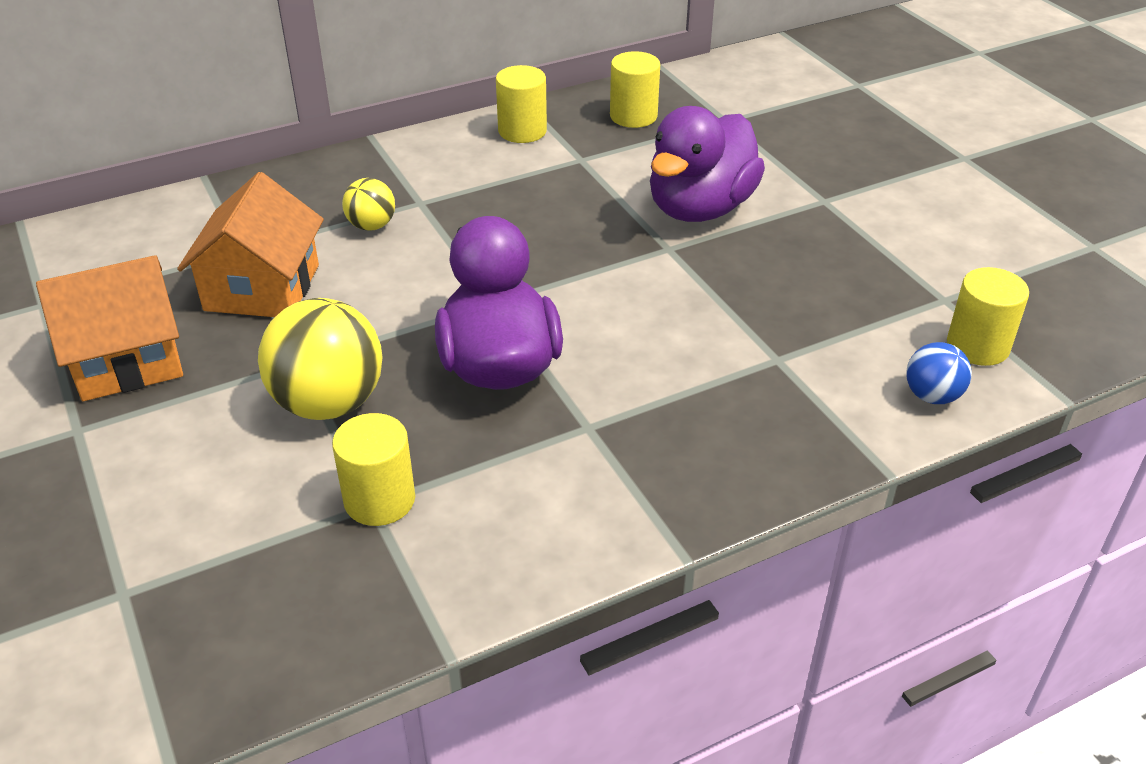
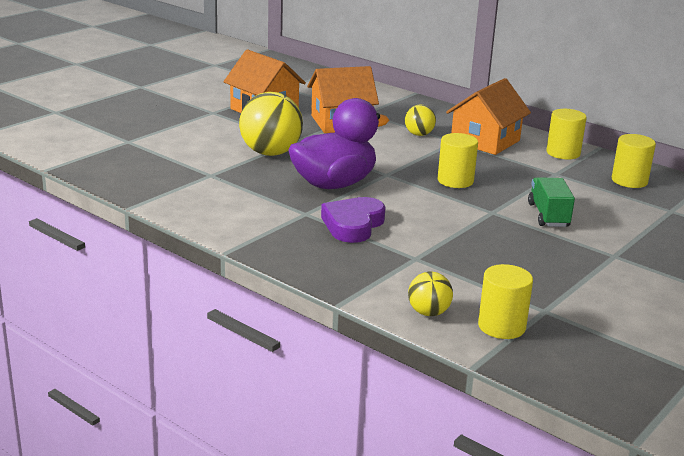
camera: 65 degrees right, 15 degrees down
yellow cylinder [332,413,415,526] -> yellow cylinder moved to [438,133,478,188]
purple duck [650,106,765,222] -> green truck [528,177,575,227]
blue ball [906,342,972,404] -> yellow ball [408,272,453,316]
none -> purple heart [321,197,386,243]
none -> orange house [446,78,531,155]

